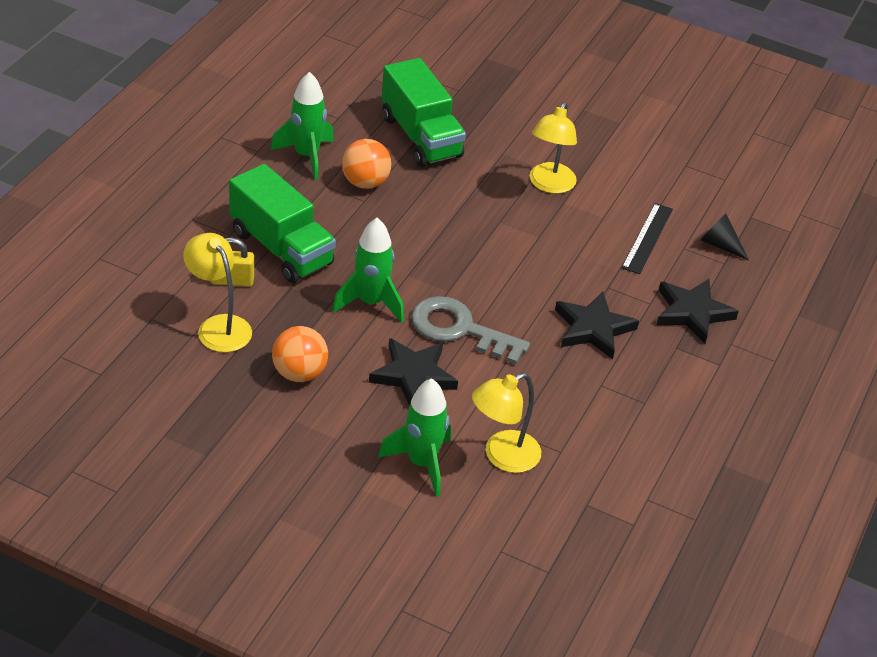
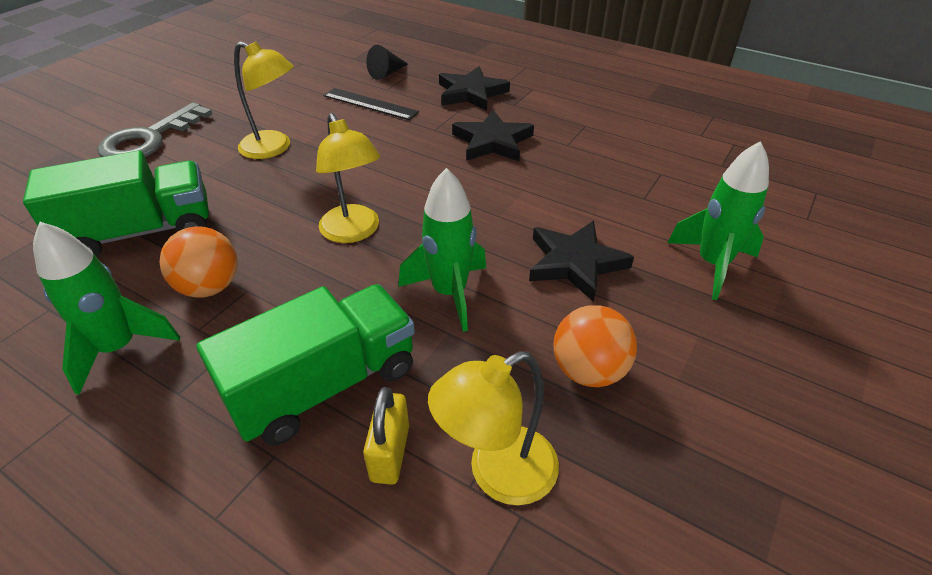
camera: 80 degrees left, 0 degrees up
grey key [411,296,530,365] -> grey key moved to [97,102,212,157]
yellow lamp [472,373,541,473] -> yellow lamp moved to [316,113,380,243]

